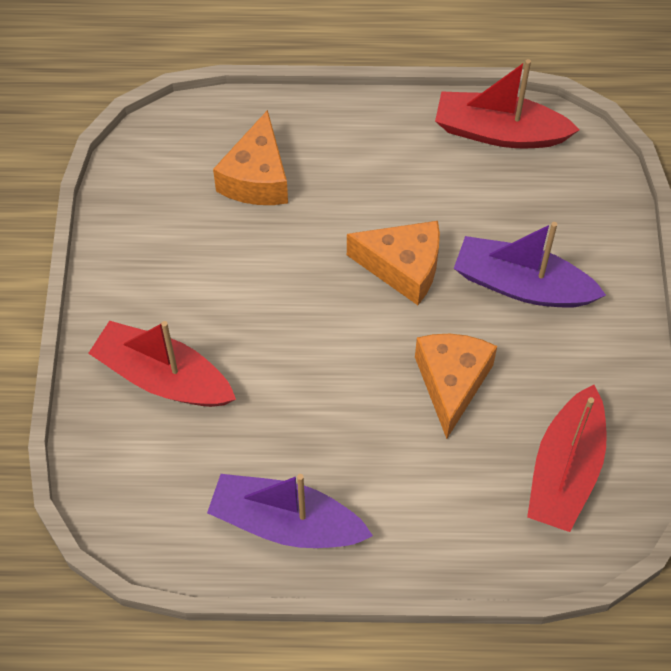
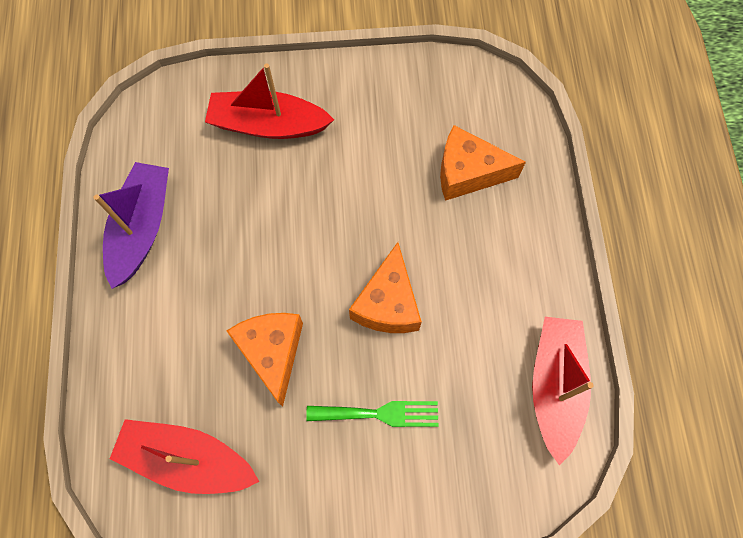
camera: 85 degrees right, 10 degrees up
red boat [88,321,236,407] -> red boat turned 105 degrees counterclockwise [205,63,334,139]
orange cheese [415,334,497,439] -> orange cheese turned 105 degrees counterclockwise [227,313,303,407]
purple boat [454,222,606,308] -> green fork [306,401,438,427]

